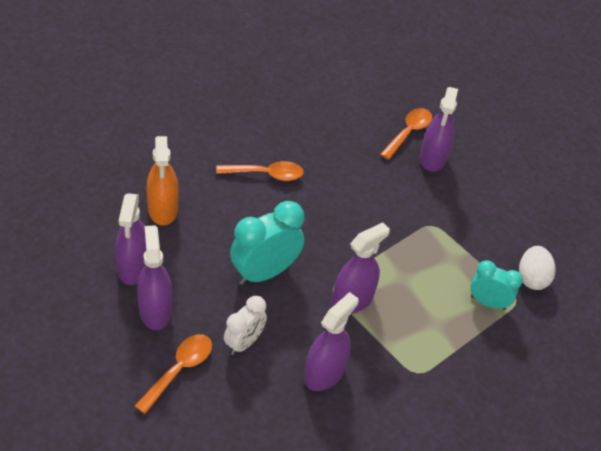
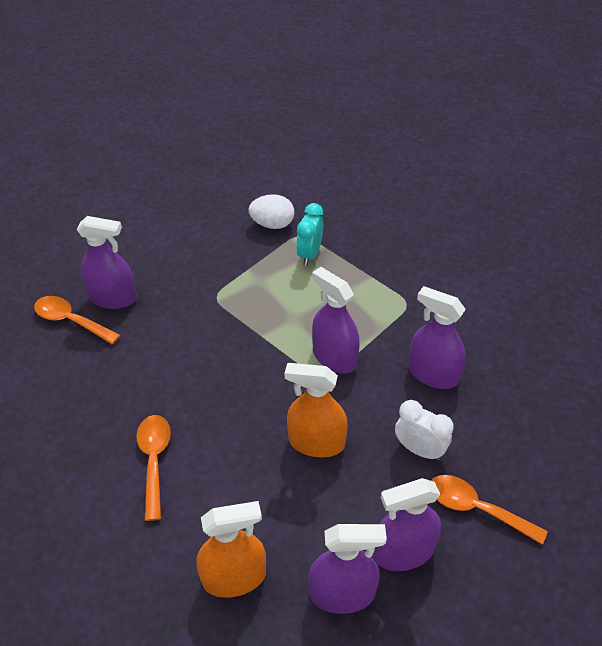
camera: 90 degrees left, 0 degrees up
turquoise clock [230,201,305,285] -> orange spray bottle [285,363,347,457]

